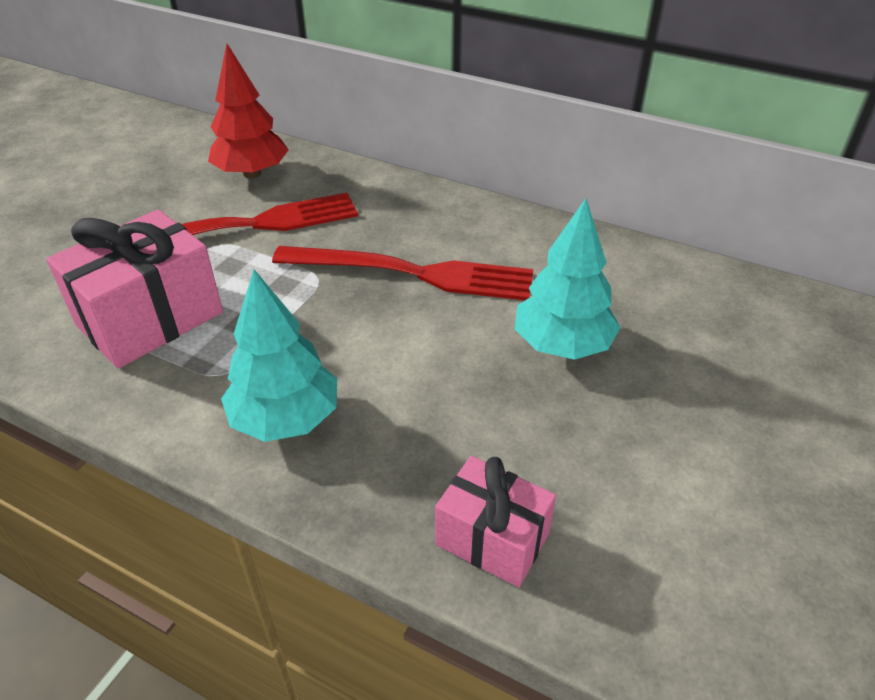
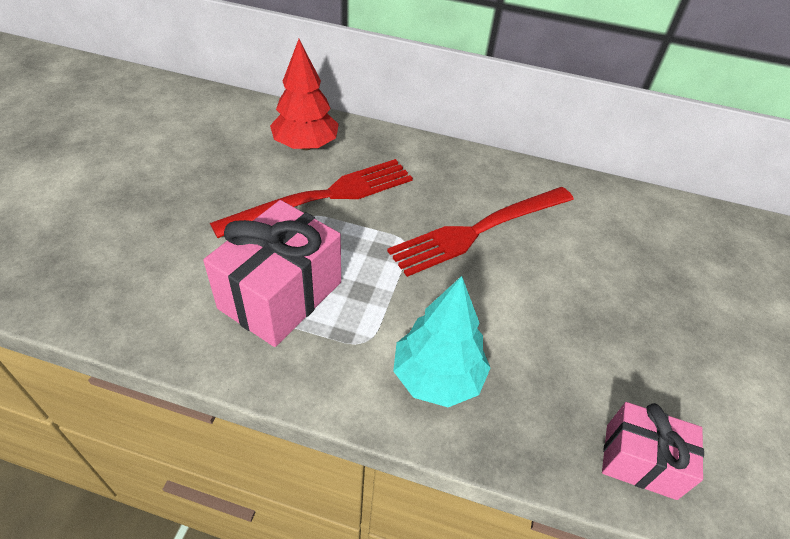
camera: 15 degrees left, 5 degrees up
red fork [272,246,533,300] -> red fork turned 150 degrees clockwise [387,187,574,277]
turquoise tree [515,198,621,360] -> none

